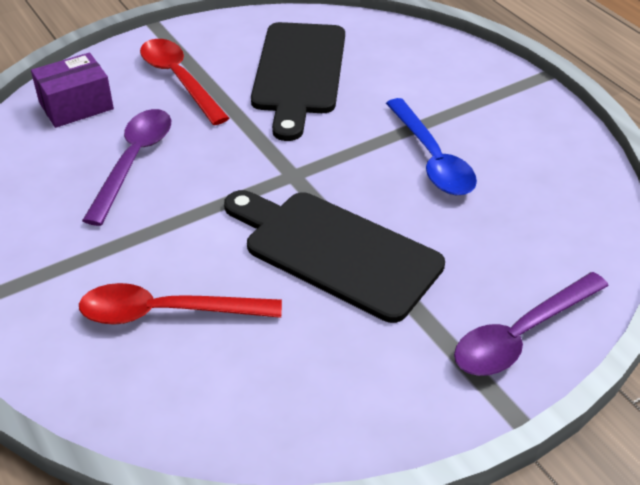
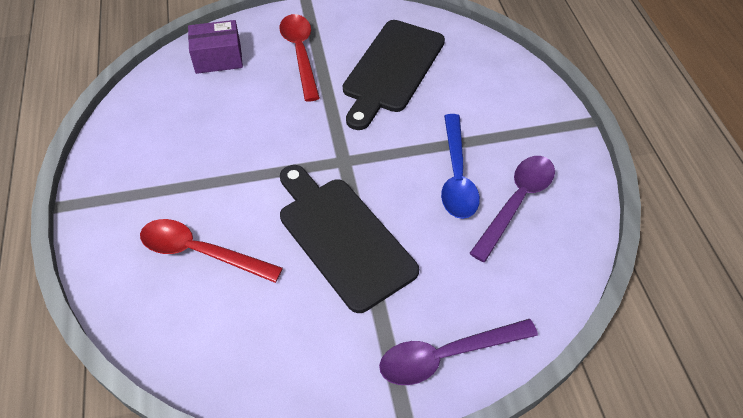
camera: 20 degrees right, 10 degrees up
purple spoon [82,109,171,226] -> purple spoon moved to [469,156,555,262]

